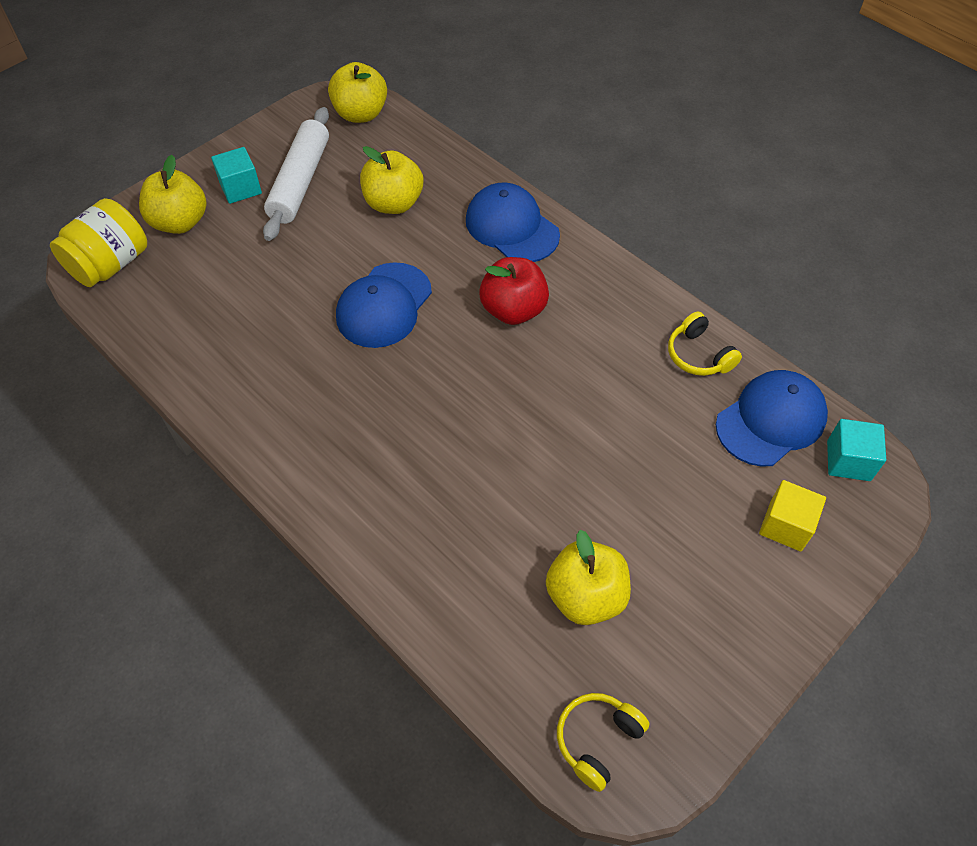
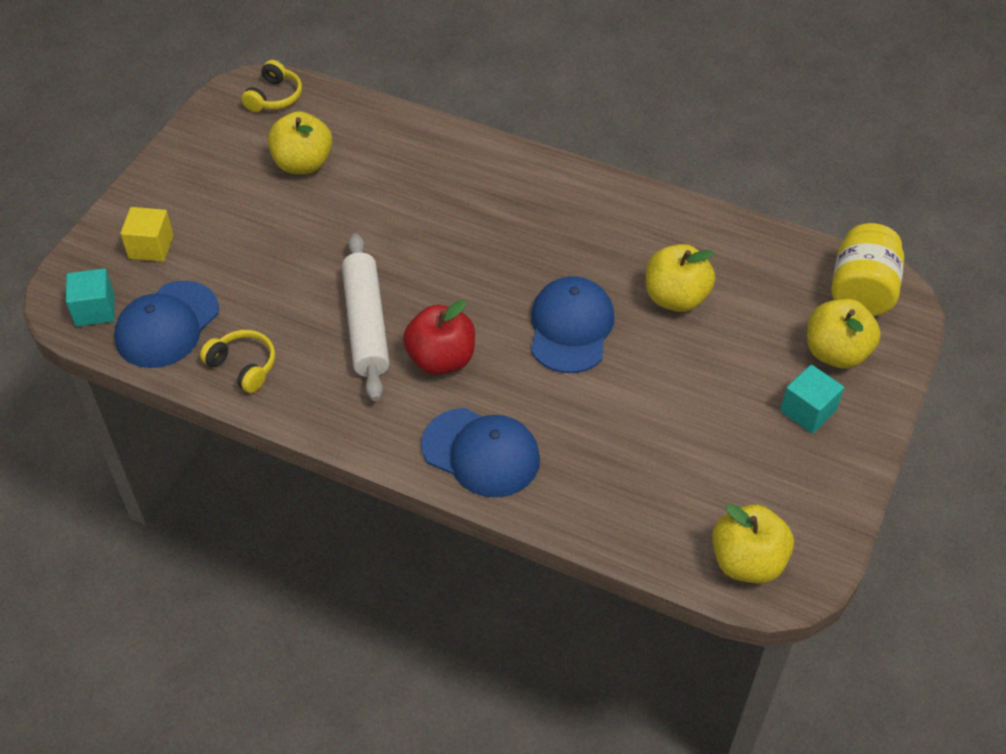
camera: 160 degrees right, 5 degrees down
white rolling pin [263,107,329,241] -> white rolling pin moved to [342,233,390,401]
yellow apple [360,146,423,214] -> yellow apple moved to [646,244,715,312]

